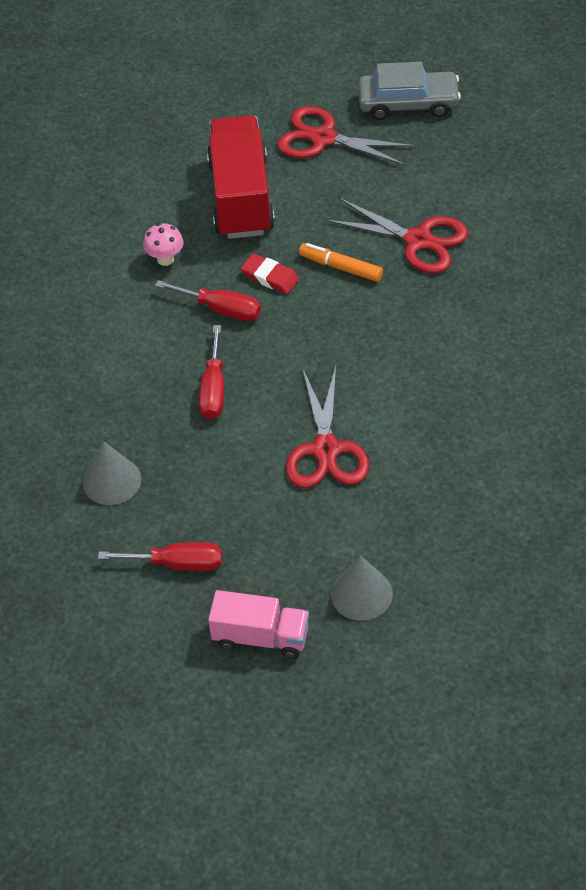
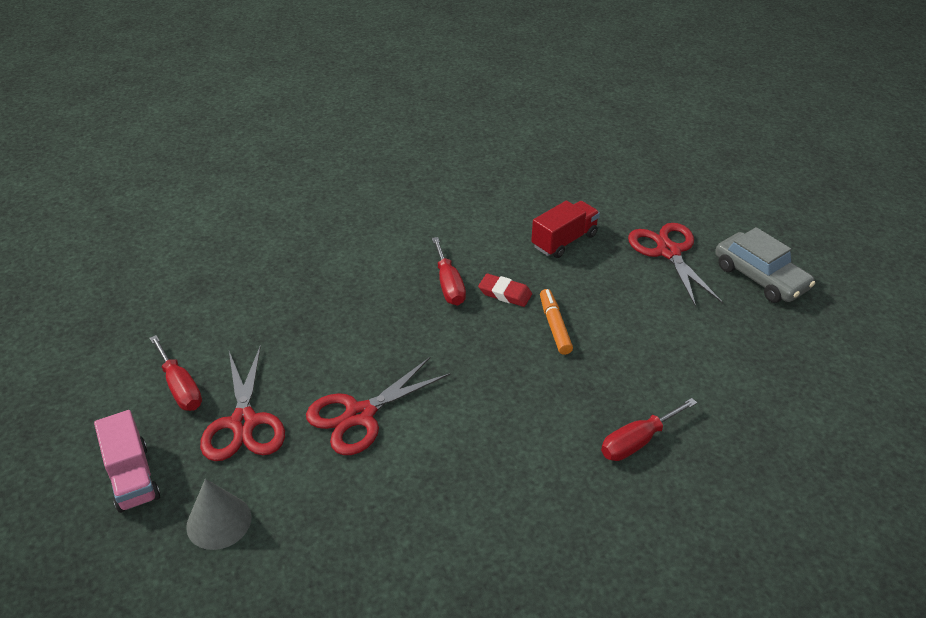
camera: 50 degrees right, 10 degrees down
grey cone [83,441,141,505] -> none
pink mushroom [143,223,183,266] -> none
red screwdriver [199,325,224,419] -> red screwdriver moved to [601,398,697,461]
red truck [207,115,275,239] -> red truck [531,200,600,258], size x0.61
red eraser [241,253,299,294] -> red eraser turned 60 degrees counterclockwise [478,274,532,307]
red scissors [325,198,468,273] -> red scissors moved to [200,345,285,461]

